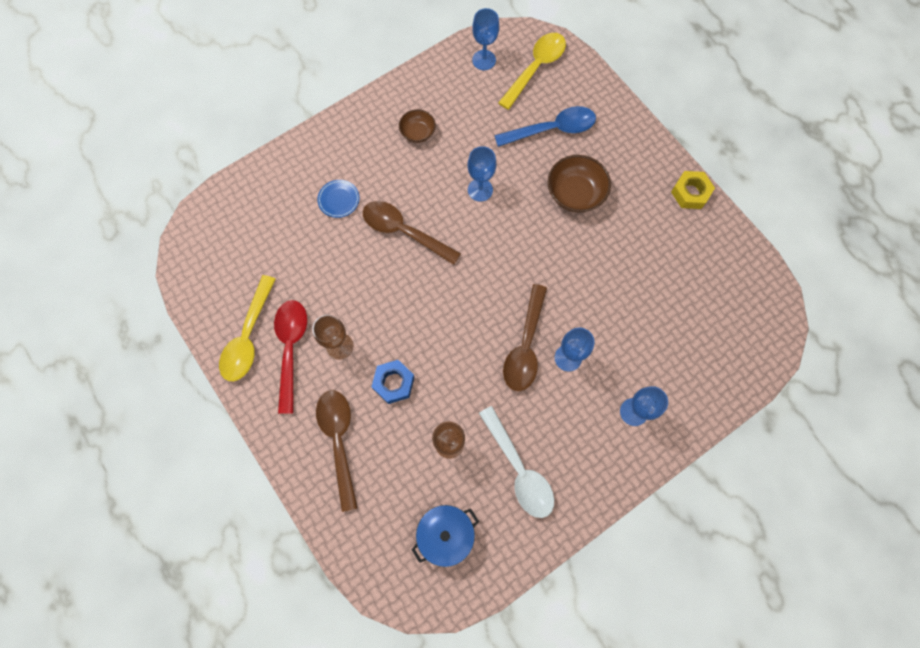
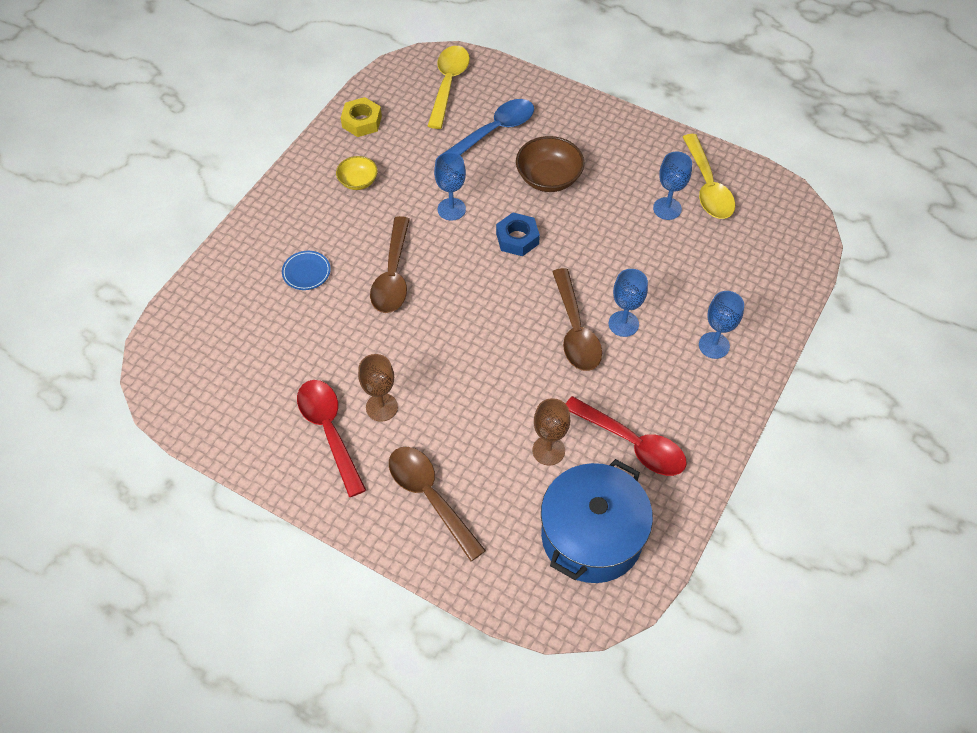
camera: 25 degrees left, 15 degrees down
yellow spoon [219,275,276,381] -> yellow spoon moved to [683,134,735,219]
brown spoon [363,201,461,265] -> brown spoon turned 90 degrees counterclockwise [370,216,410,313]
blue nut [371,360,414,404] -> blue nut moved to [496,213,540,256]
brown bowl [399,109,436,143] -> yellow bowl [336,156,378,190]
blue pot [411,505,479,567] -> blue pot [541,459,653,583], size x1.64
blue goblet [472,8,499,70] -> blue goblet moved to [653,152,692,220]
white spoon [479,406,554,518] -> red spoon [566,396,687,476]
yellow nut [671,171,715,209] -> yellow nut moved to [341,97,382,137]

